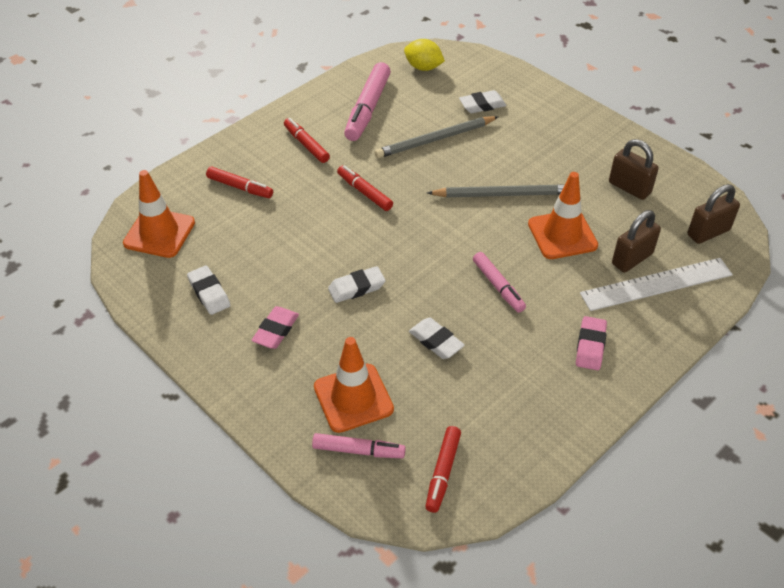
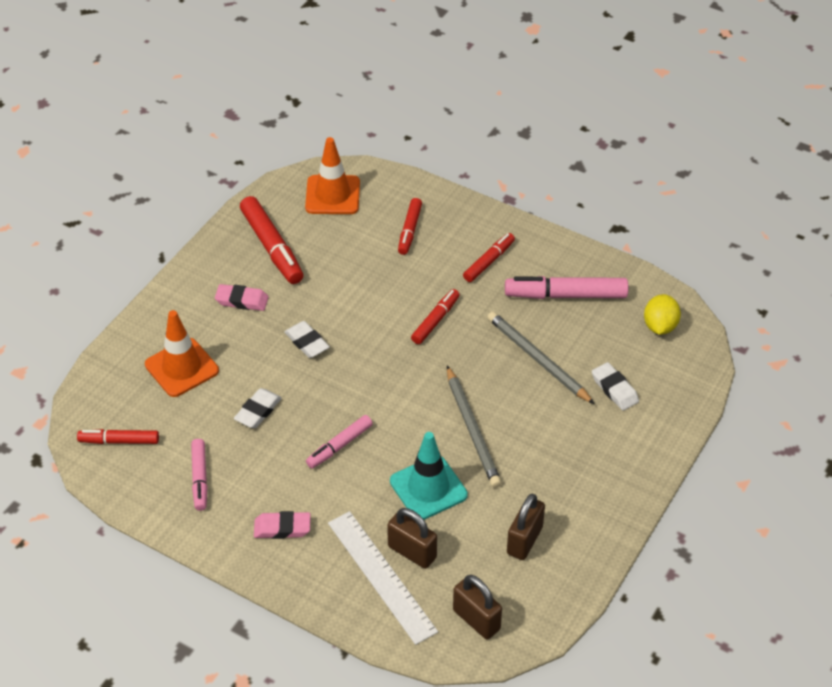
camera: 75 degrees right, 0 degrees up
white eraser [187,266,231,315] -> red marker [240,196,303,284]
pink marker [312,433,406,458] -> pink marker moved to [191,439,208,511]
orange traffic cone [528,172,598,259] -> turquoise traffic cone [390,432,468,520]

